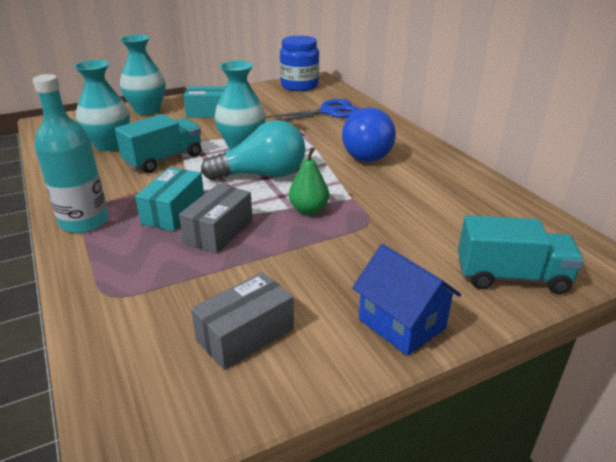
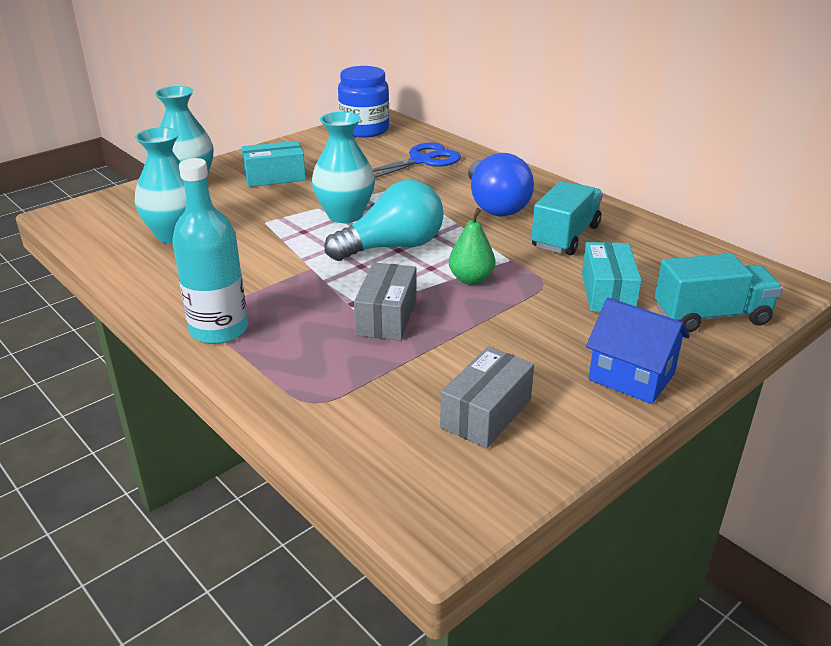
camera: 15 degrees left, 0 degrees up
turquoise truck [115,114,201,173] -> turquoise truck moved to [531,181,603,255]
turquoise box [135,167,204,231] -> turquoise box moved to [582,242,642,312]

